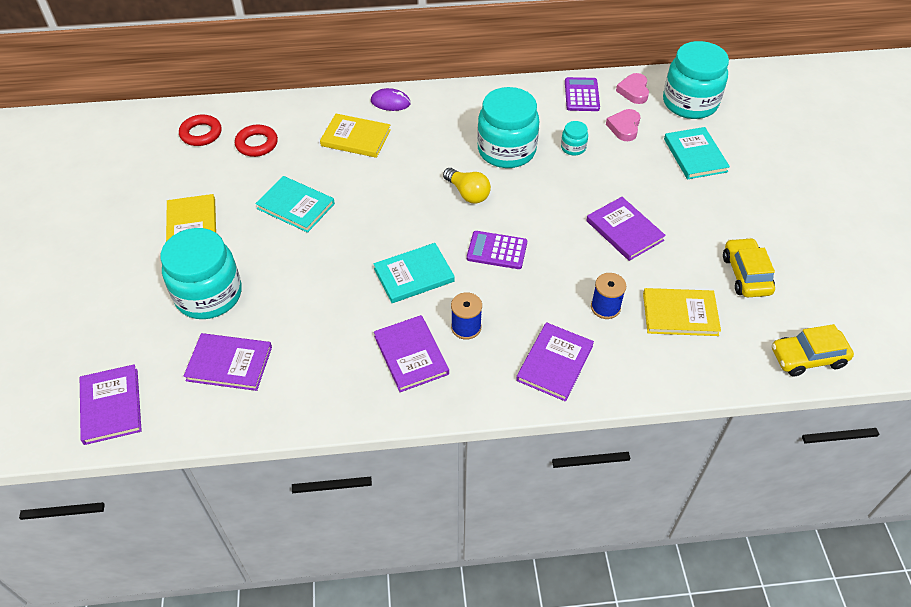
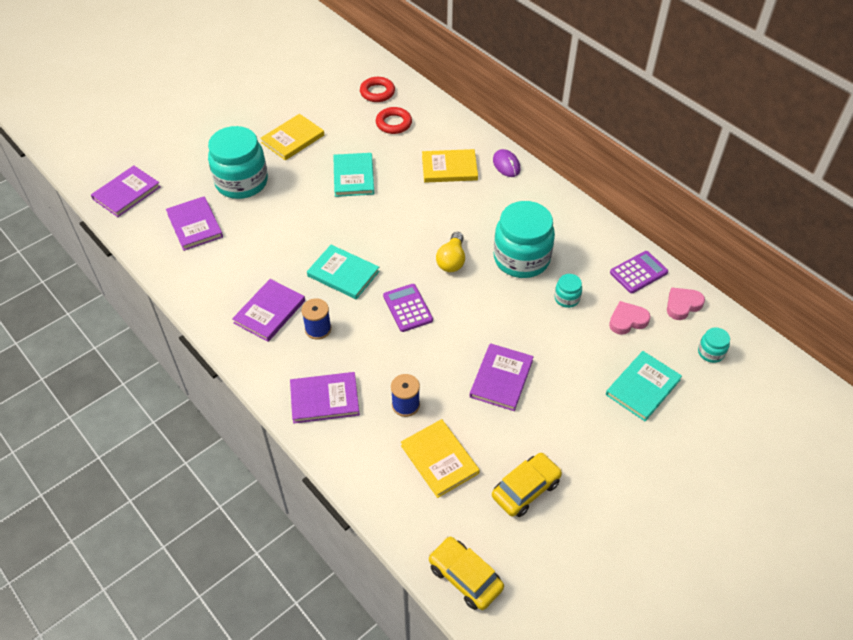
camera: 55 degrees right, 0 degrees up
yellow book [320,114,391,158] -> yellow book turned 75 degrees counterclockwise [422,149,478,183]
turquoise jar [663,41,729,119] -> turquoise jar [698,327,730,363], size x0.44

